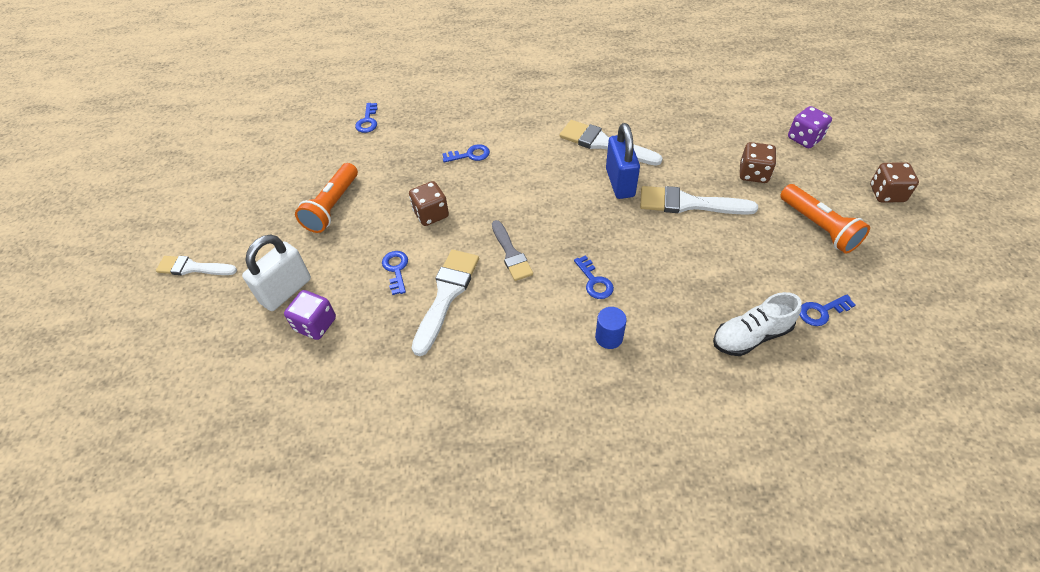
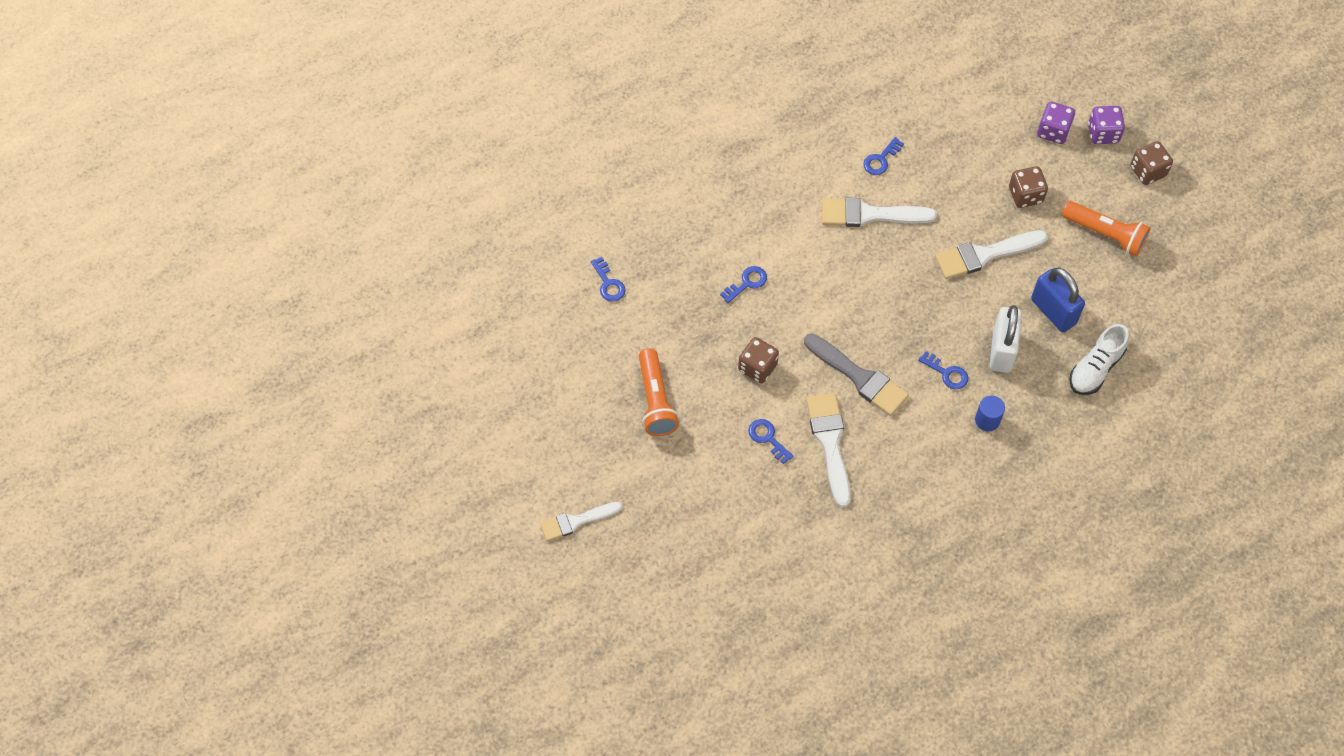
camera: 30 degrees left, 10 degrees up
white padlock [242,234,311,311] -> white padlock moved to [990,305,1022,373]
purple dice [284,290,336,340] -> purple dice moved to [1088,106,1125,144]
grey brush [492,220,533,281] -> grey brush [804,334,909,416], size x1.50
blue padlock [606,123,640,199] -> blue padlock moved to [1031,268,1085,332]
blue key [800,295,856,326] -> blue key moved to [863,137,904,175]

